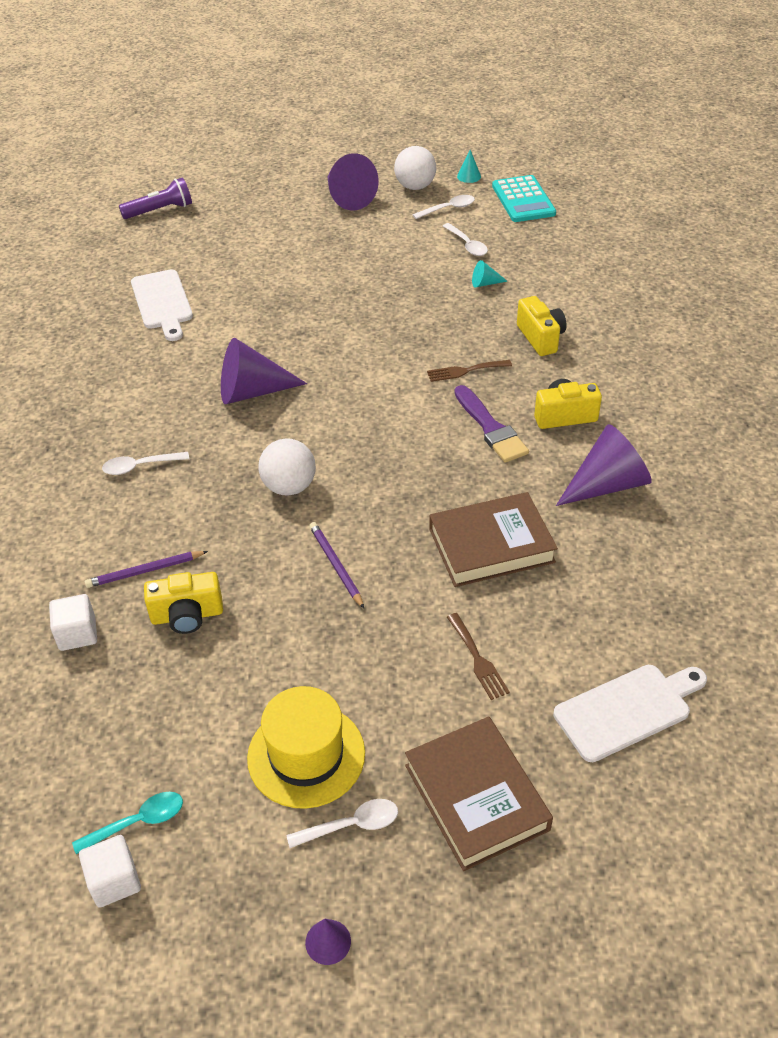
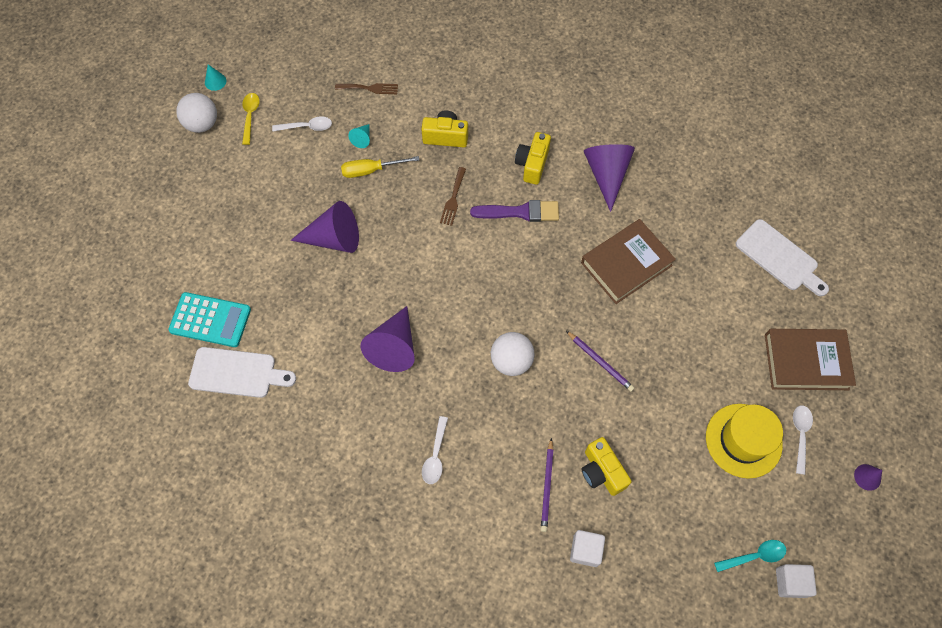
camera: 65 degrees left, 20 degrees up
turquoise spoon [72,792,183,854] -> turquoise spoon turned 75 degrees clockwise [714,540,786,572]
purple flashlight [119,177,192,219] -> none
yellow camera [144,572,223,634] -> yellow camera turned 135 degrees clockwise [581,437,631,496]
purple pencil [309,522,364,608] -> purple pencil turned 135 degrees counterclockwise [566,331,635,392]
purple cone [328,153,379,211] -> purple cone moved to [291,201,359,253]
white spoon [413,195,475,219] -> yellow spoon [242,93,260,145]
brown book [429,492,558,587] -> brown book turned 45 degrees clockwise [581,219,676,304]
brown fork [447,613,510,700] -> brown fork moved to [335,83,398,94]
turquoise calculator [492,175,556,222] -> turquoise calculator moved to [168,292,251,347]
white cutting board [554,665,707,762] -> white cutting board turned 135 degrees clockwise [736,219,829,296]
none -> yellow screwdriver [341,156,419,178]

